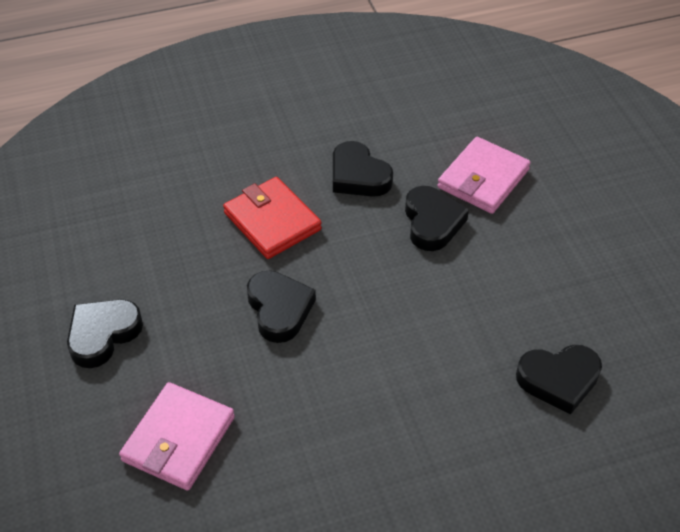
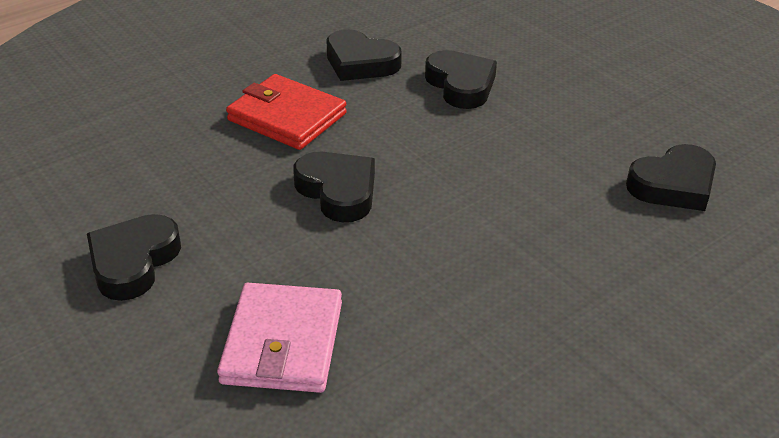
camera: 20 degrees left, 10 degrees down
pink wallet [437,137,531,214] -> none

